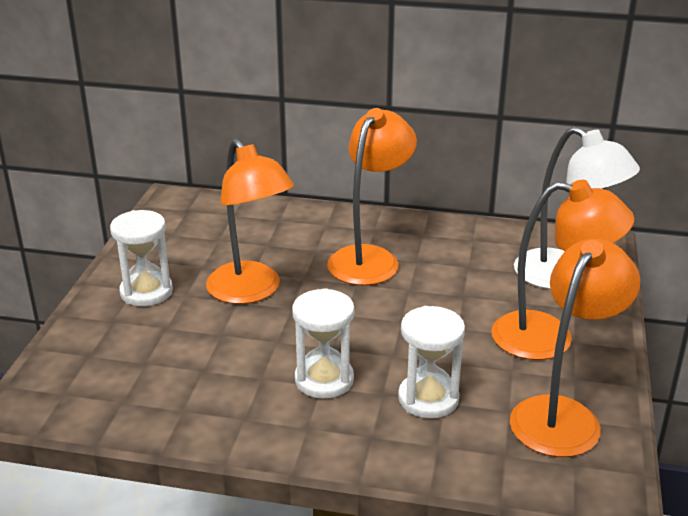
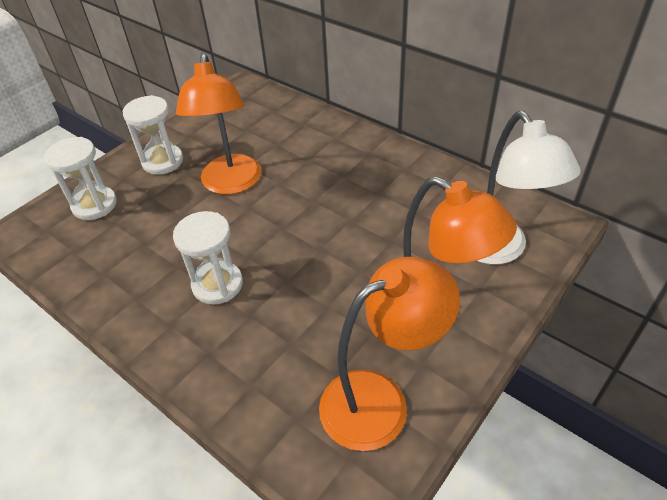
camera: 30 degrees right, 15 degrees up
orange lamp [327,108,417,285] -> none
white hourglass [398,306,465,419] -> white hourglass moved to [44,137,117,220]

